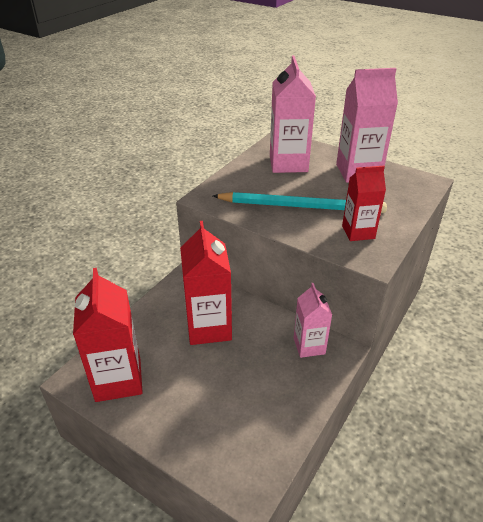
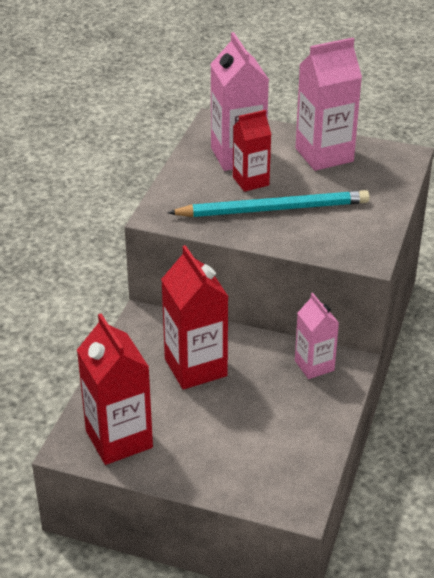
camera: 15 degrees left, 0 degrees up
red carton [342,166,386,241] -> red carton moved to [233,110,271,192]

